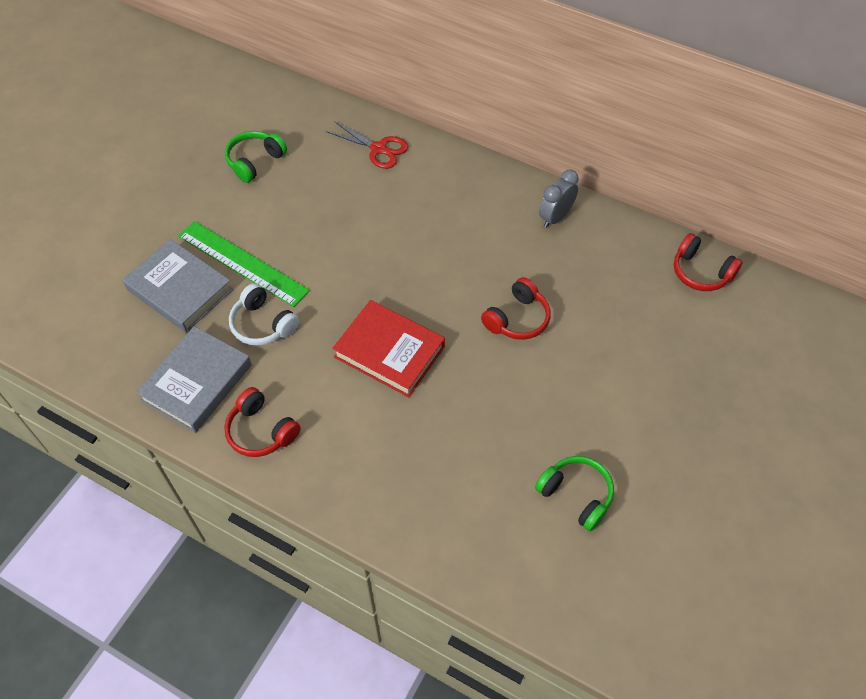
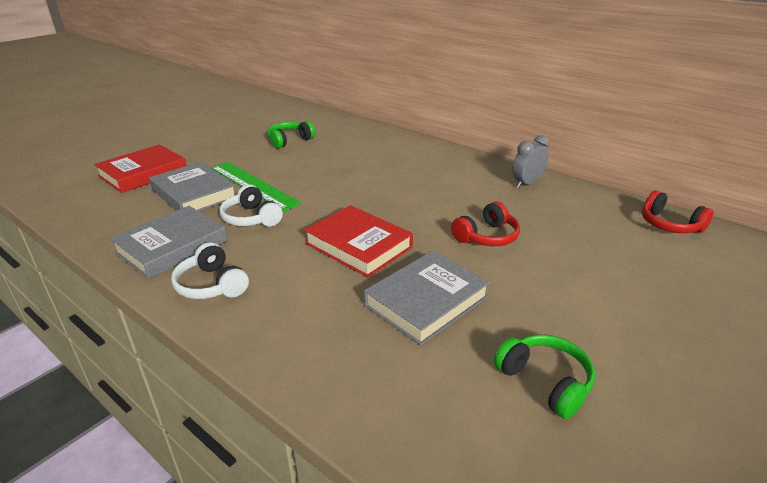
camera: 10 degrees right, 25 degrees down
red headphones [224,387,301,457] -> white headphones [171,242,249,299]
red scissors [326,121,408,169] -> none
none -> red book [94,144,187,193]
none -> grey book [364,251,490,345]

